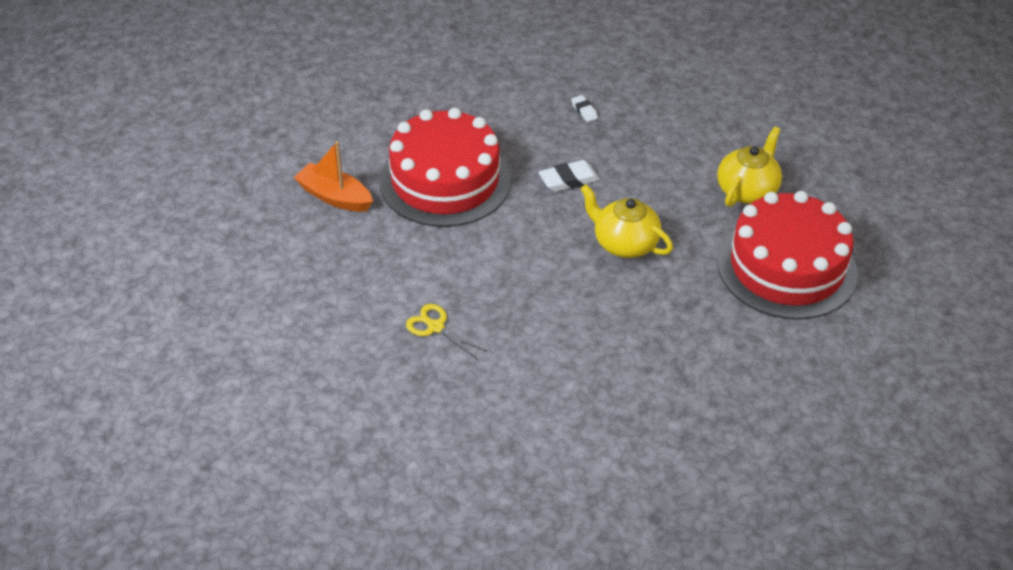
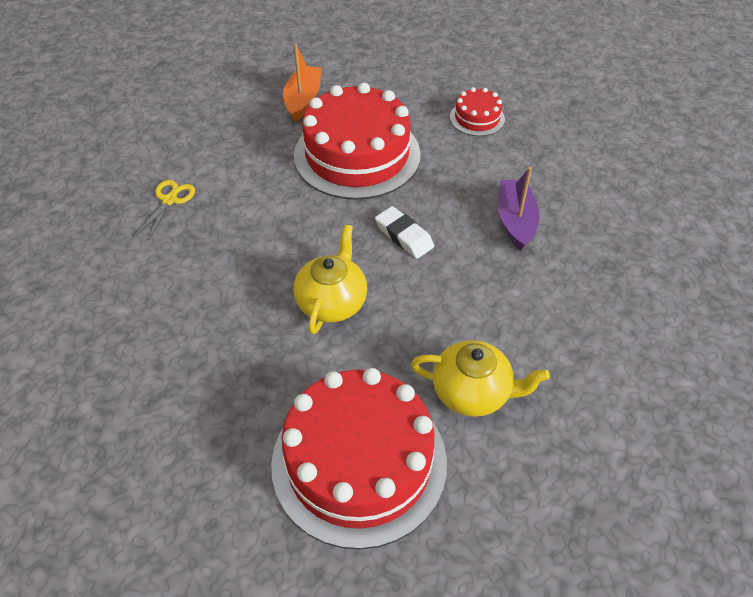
camera: 70 degrees right, 5 degrees up
white eraser [571,95,598,122] -> purple boat [498,167,540,251]
none -> red cake [450,87,505,136]

